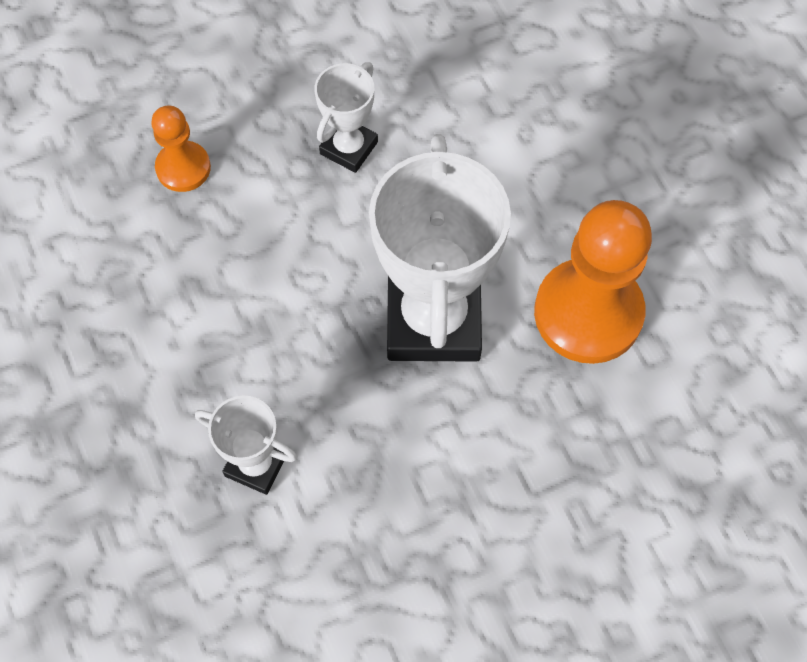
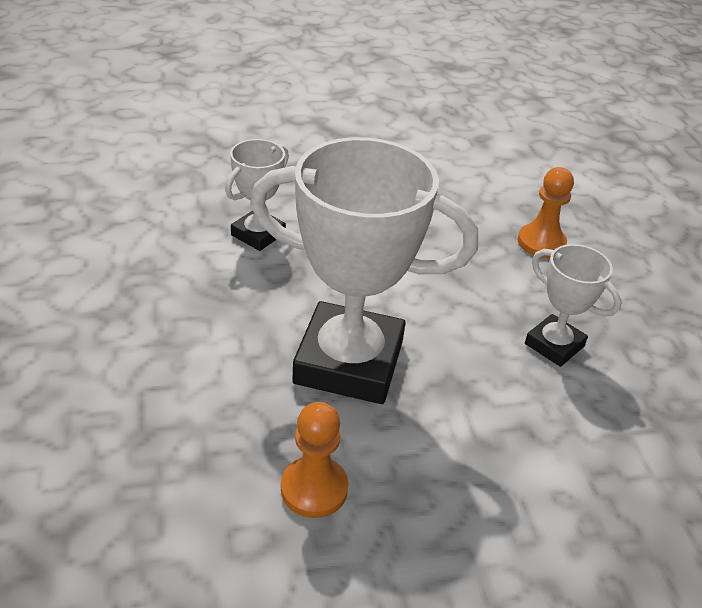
camera: 100 degrees right, 25 degrees down
orange pawn [534,200,652,364] -> orange pawn [281,402,349,518], size x0.53

